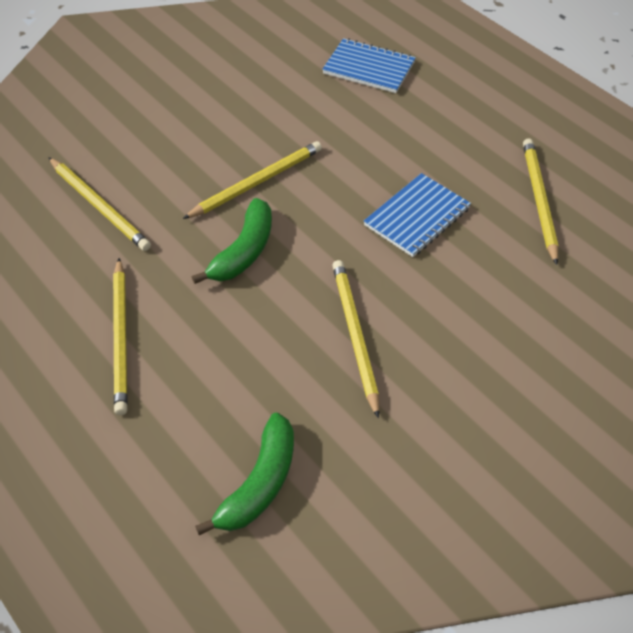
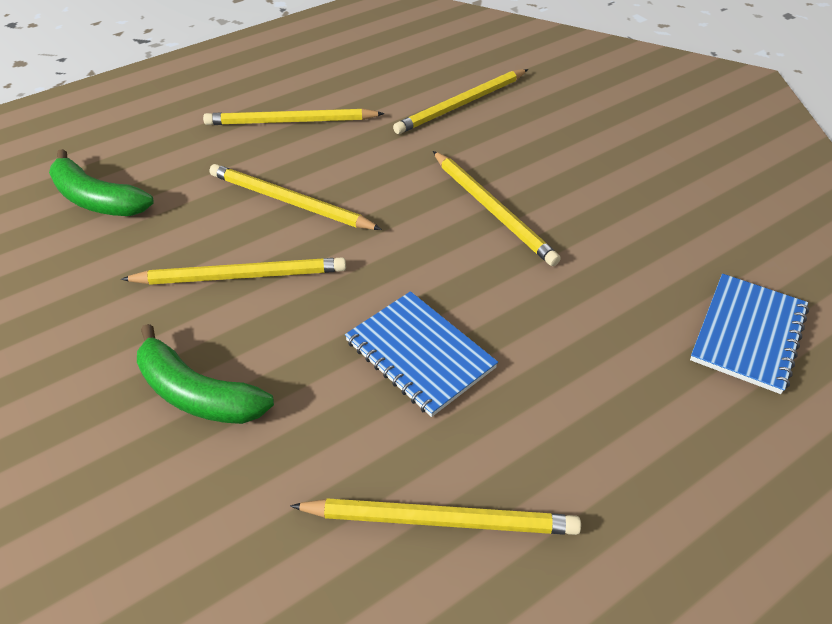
camera: 95 degrees right, 5 degrees down
green banana [192,198,272,284] -> green banana moved to [137,324,274,424]
none -> yellow pencil [209,164,382,230]

